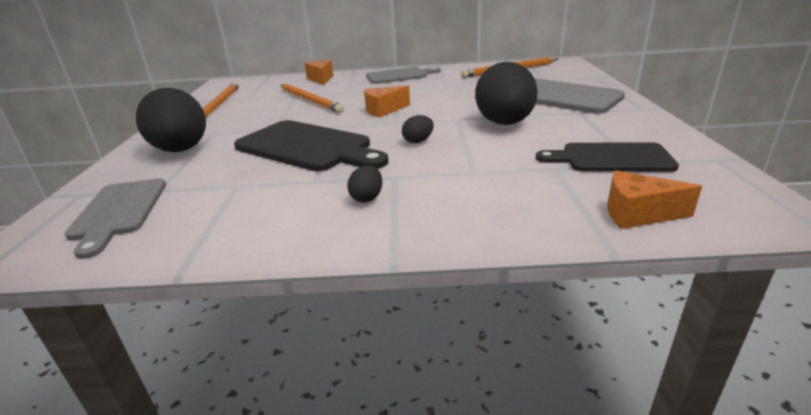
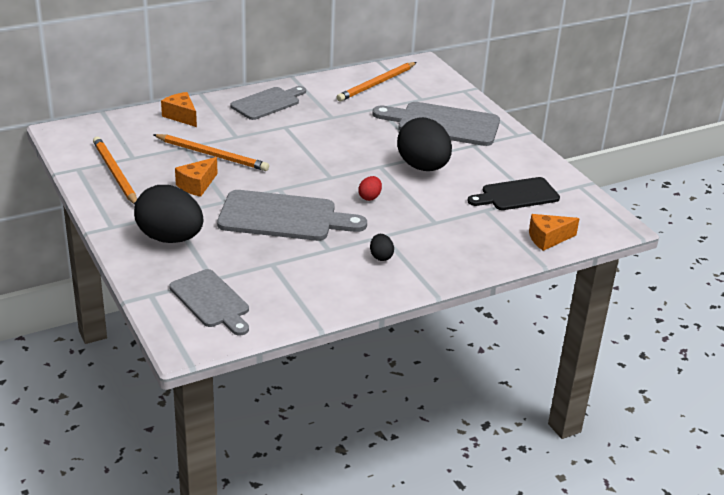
camera: 30 degrees left, 5 degrees up
black cutting board [234,120,388,171] -> grey cutting board [217,190,367,241]
orange cheese [364,86,410,118] -> orange cheese moved to [175,157,218,197]
black egg [402,115,434,143] -> red egg [358,176,382,201]

